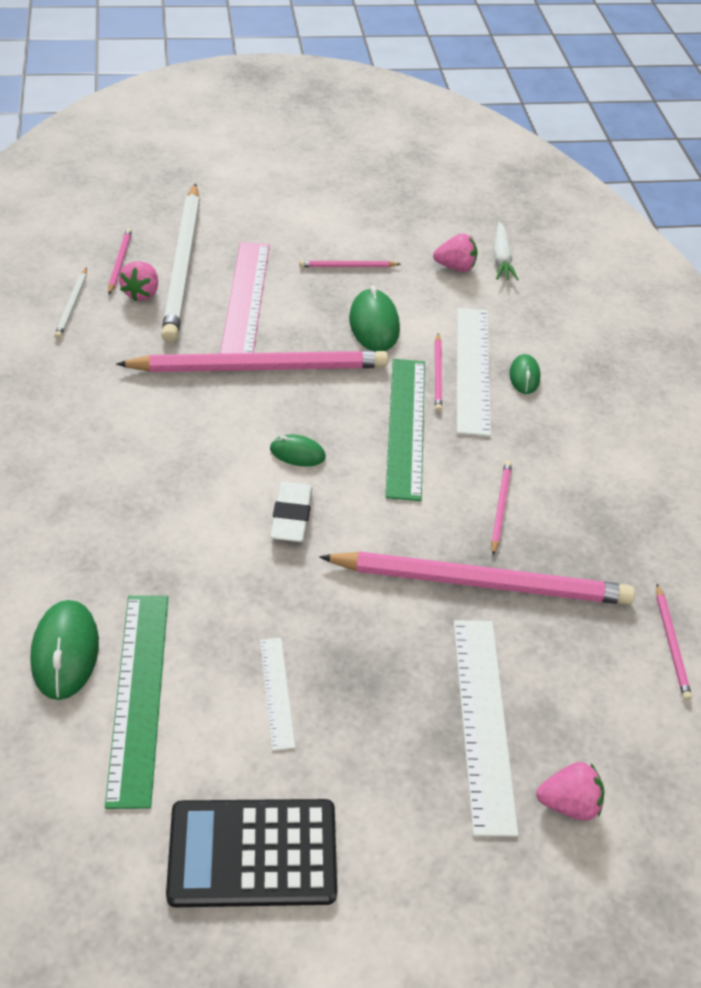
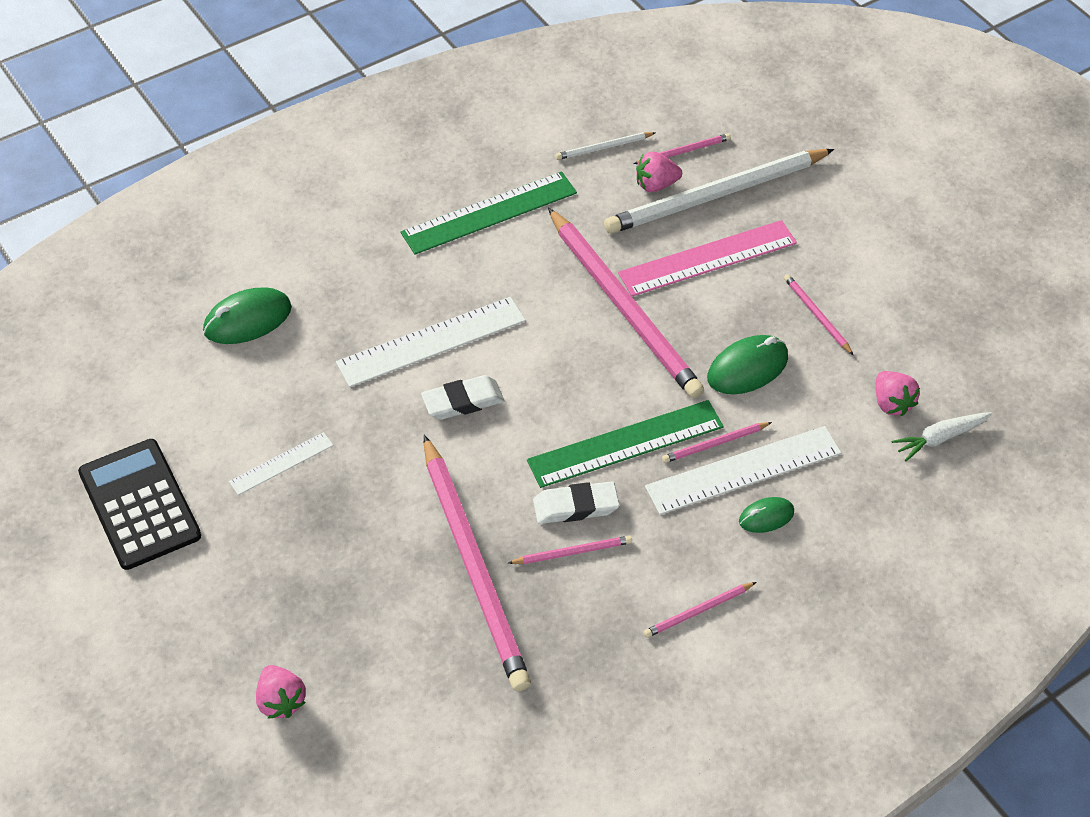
camera: 65 degrees right, 5 degrees up
green ruler [105,596,168,809] -> green ruler moved to [401,171,577,255]
green mouse [270,434,326,467] -> none
white ruler [454,620,518,837] -> white ruler moved to [336,297,526,387]
pink pencil [656,584,692,701] -> pink pencil moved to [644,582,756,638]
none -> white eraser [533,481,620,524]

